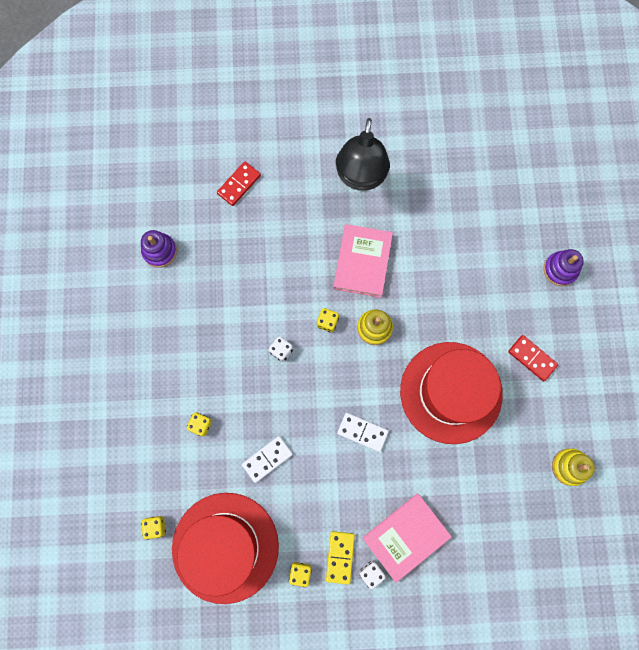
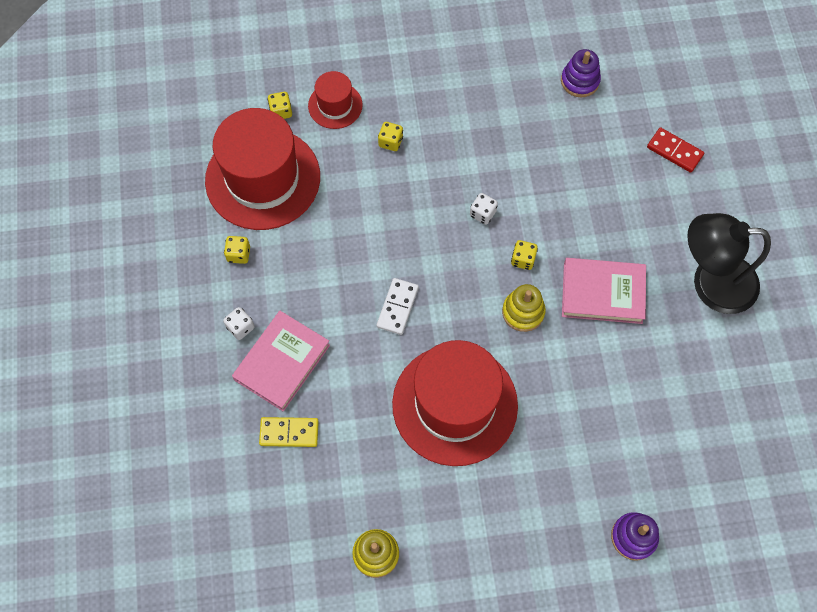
camera: 85 degrees right, 10 degrees down
white domino [242,436,293,483] -> none
yellow domino [326,531,355,585] -> yellow domino moved to [259,417,319,447]
pink book [362,494,452,583] -> pink book turned 75 degrees clockwise [232,311,330,412]
red domino [508,335,558,381] -> none
none -> red hat [308,71,362,129]

